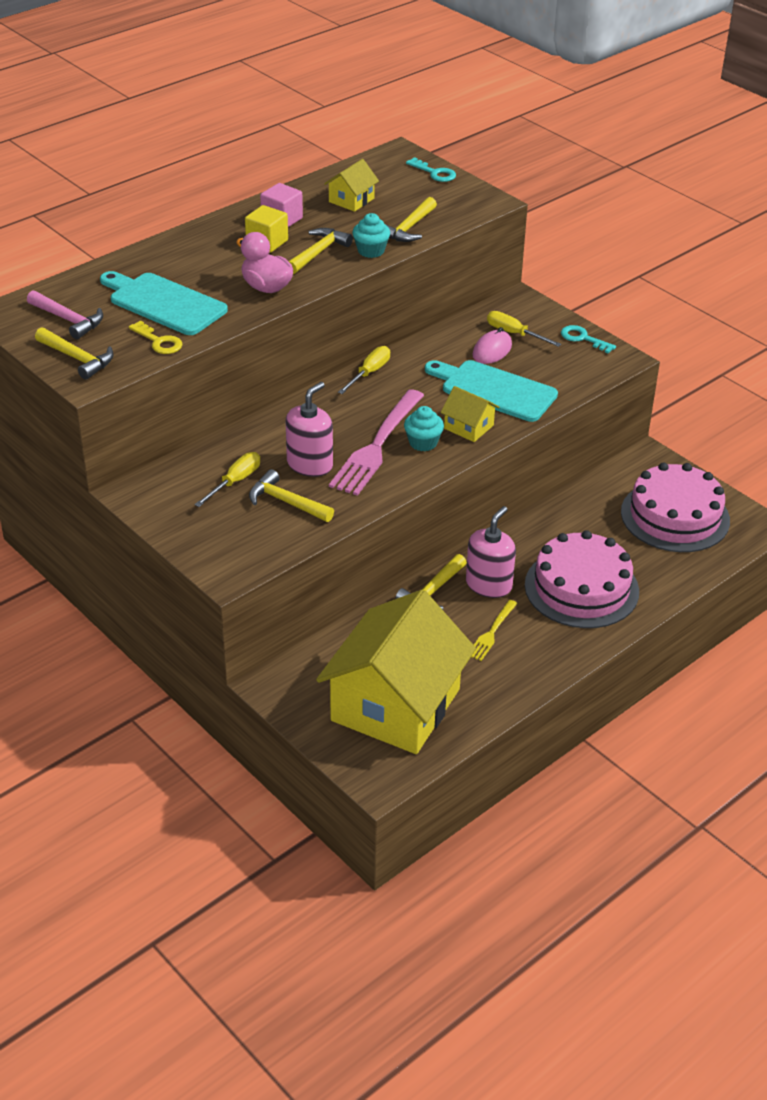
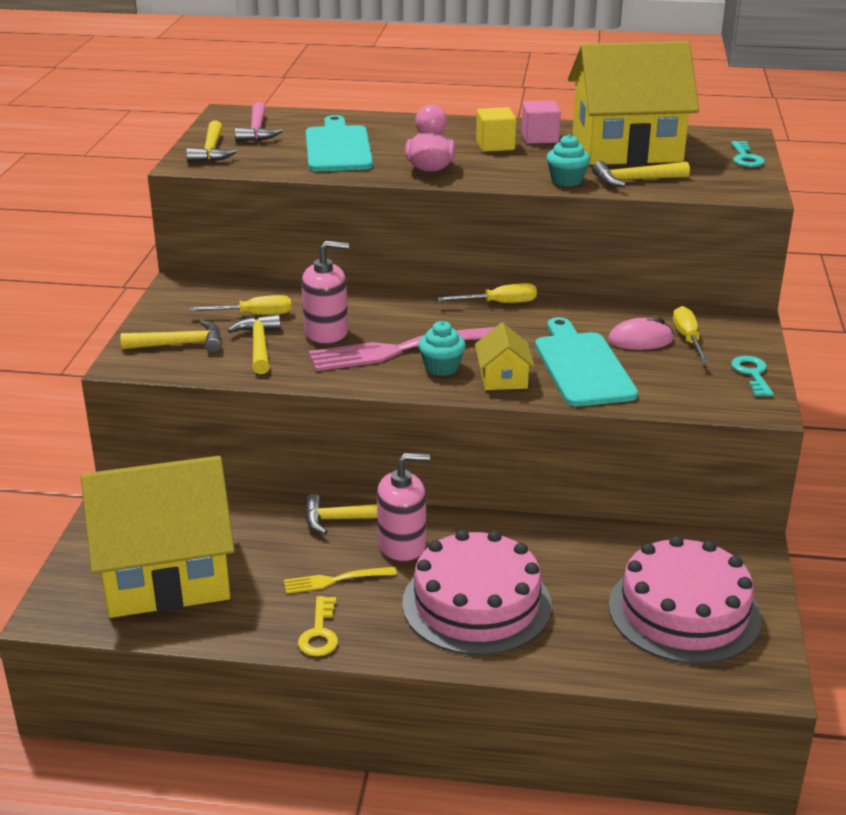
camera: 50 degrees right, 10 degrees down
yellow key [129,320,183,354] -> yellow key moved to [298,596,338,656]
yellow hammer [289,228,353,274] -> yellow hammer moved to [120,320,222,353]
yellow house [324,159,379,212] -> yellow house [568,41,699,165], size x2.45

